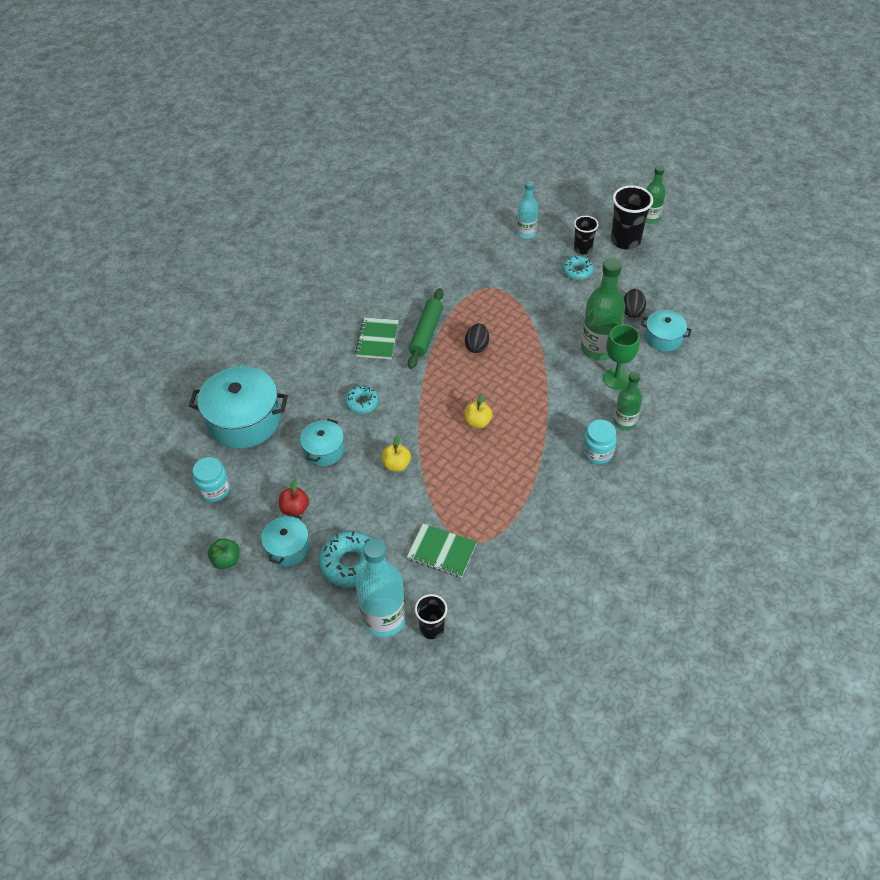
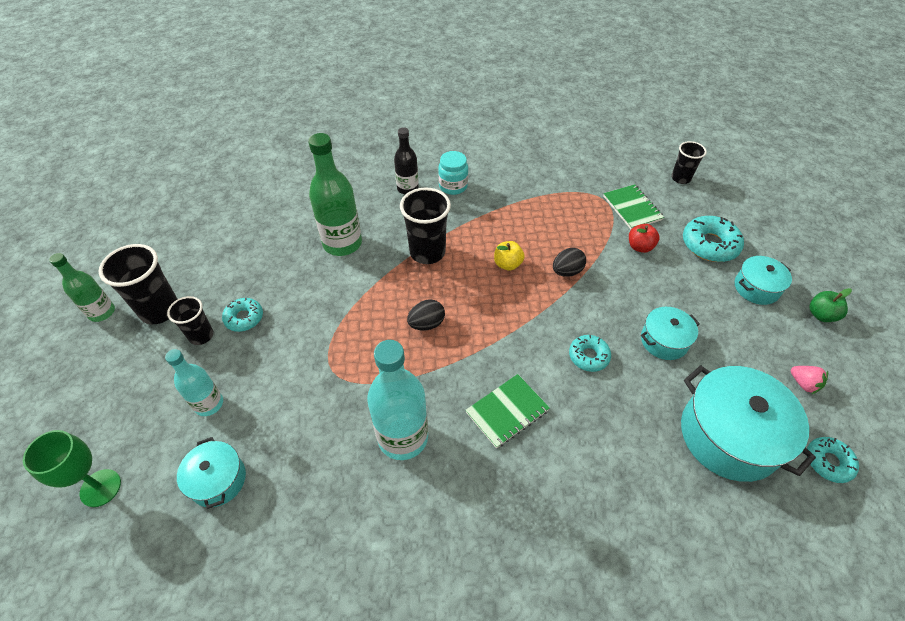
camera: 135 degrees left, 0 degrees up
turquoise jar [193,457,230,502] -> pink strawberry [791,366,828,394]
red apple [279,479,309,516] -> red apple moved to [629,224,659,253]
turquoise bottle [356,539,406,638] -> turquoise bottle moved to [367,340,428,460]
yellow apple [382,436,411,472] -> none
green rolling pin [408,288,444,369] -> none
green goblet [603,325,640,389] -> green goblet moved to [23,430,121,507]
green bottle [614,371,642,430] -> black bottle [394,127,419,194]
black egg [624,289,646,318] -> black egg moved to [553,248,586,277]
turquoise pot [641,310,692,352] -> turquoise pot moved to [177,437,246,509]
none -> black cup [400,187,451,264]
none -> turquoise donut [807,437,859,483]

